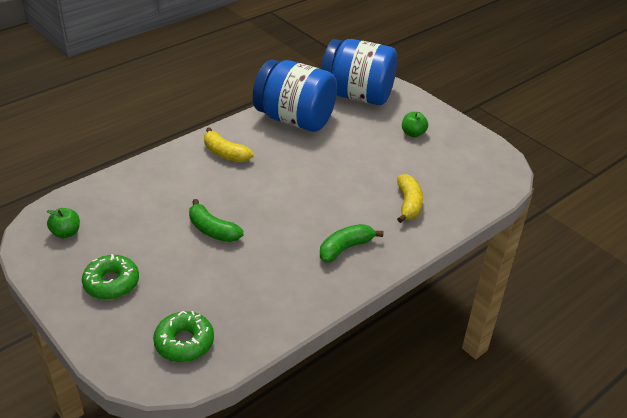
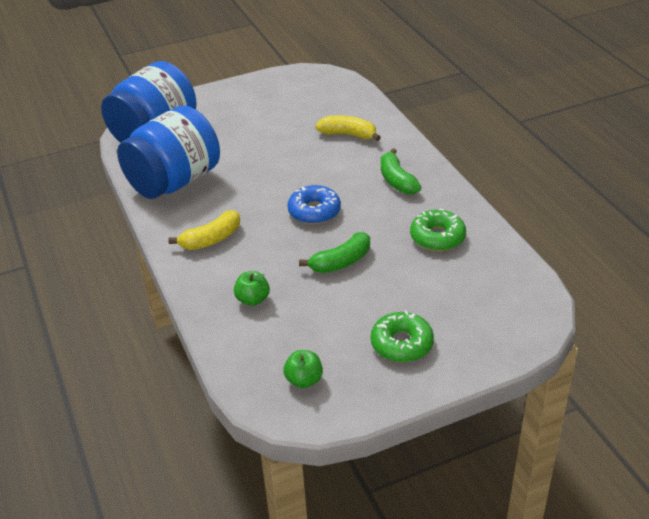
camera: 70 degrees left, 0 degrees up
green donut [153,311,214,362] -> green donut moved to [410,208,466,251]
green apple [402,112,428,137] -> green apple moved to [234,271,270,306]
none -> blue donut [287,185,341,224]

